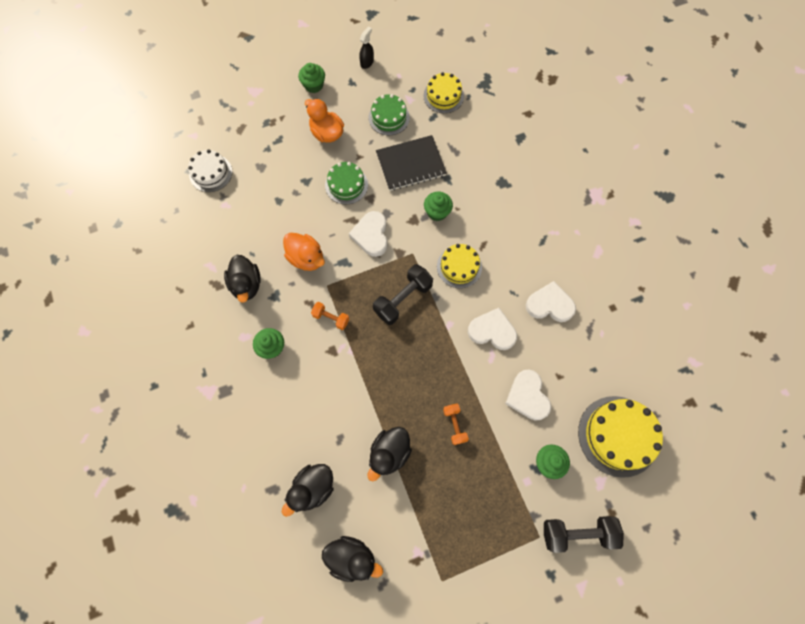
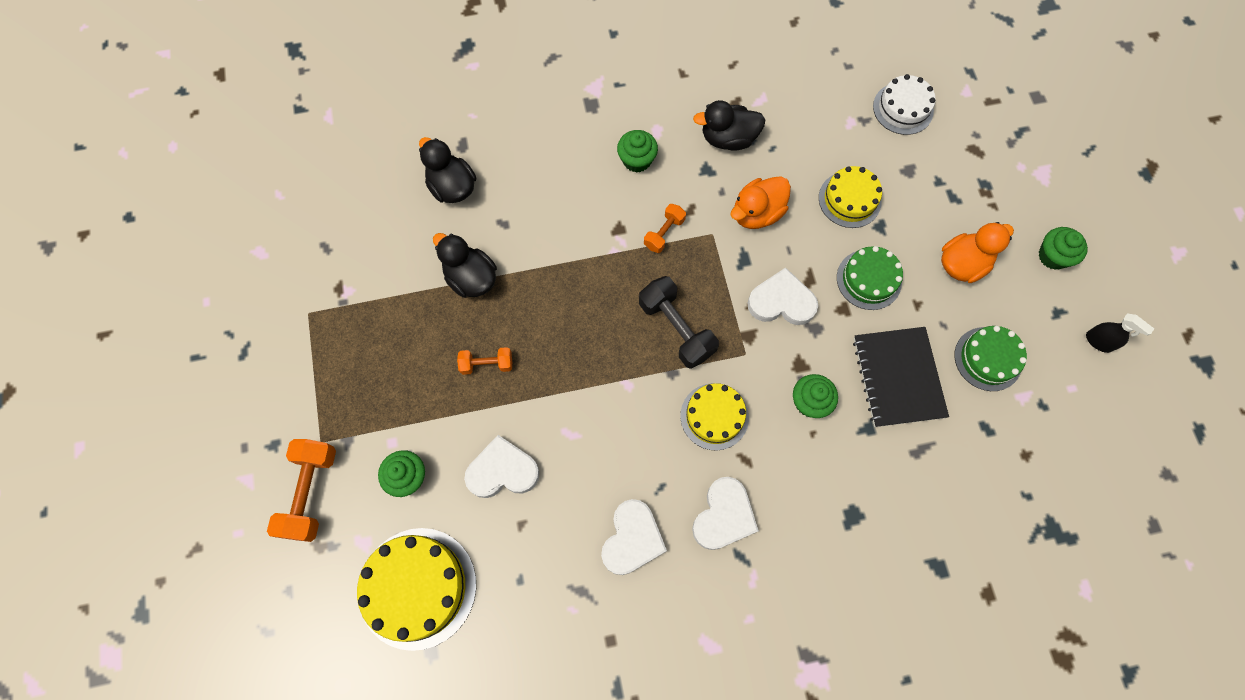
camera: 100 degrees right, 0 degrees up
black duck [322,536,383,582] -> none
yellow cake [423,72,464,113] -> yellow cake moved to [819,166,882,228]
white heart [468,308,517,350] -> white heart moved to [692,477,759,550]
black dumbbell [544,516,624,553] -> orange dumbbell [267,439,336,542]

